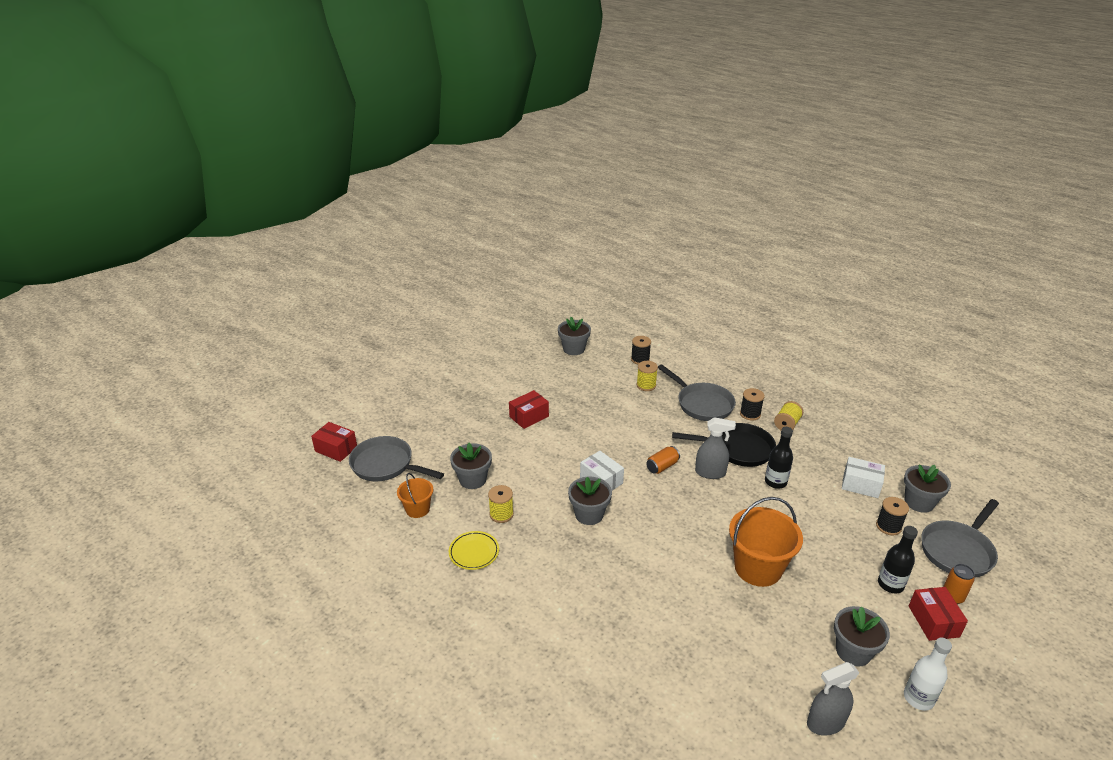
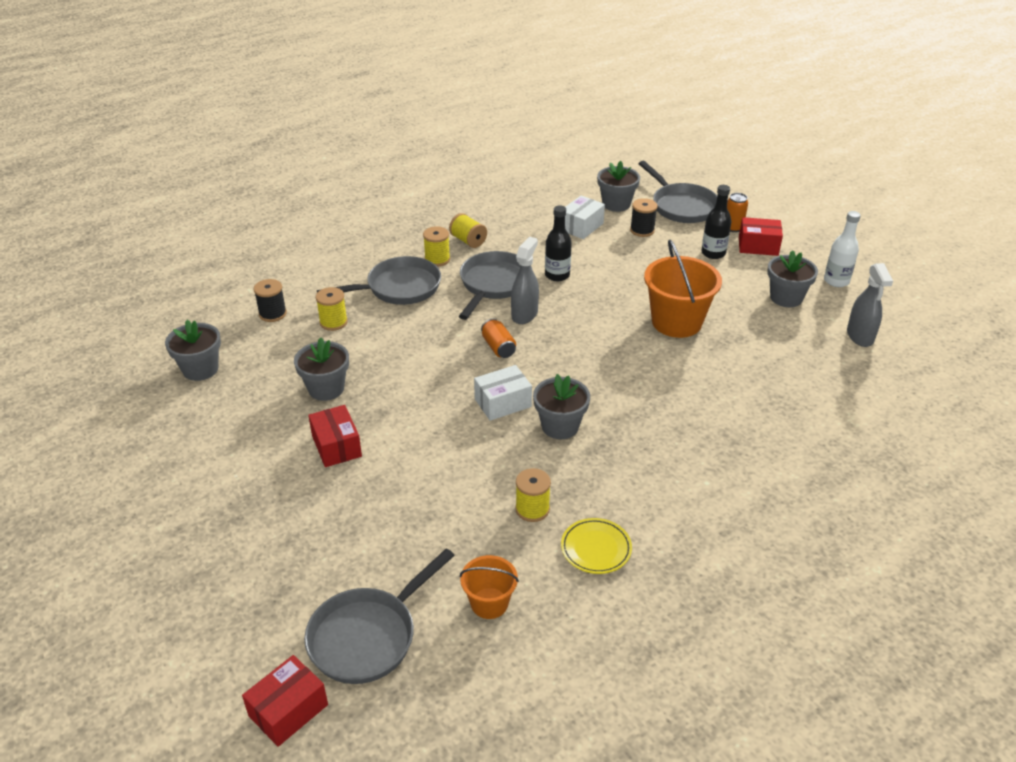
camera: 75 degrees left, 5 degrees up
grey flower pot [450,443,492,489] -> grey flower pot moved to [294,337,349,401]
black pan [672,423,776,467] -> grey pan [459,251,532,320]
black spool [740,388,765,421] -> yellow spool [423,226,450,267]

